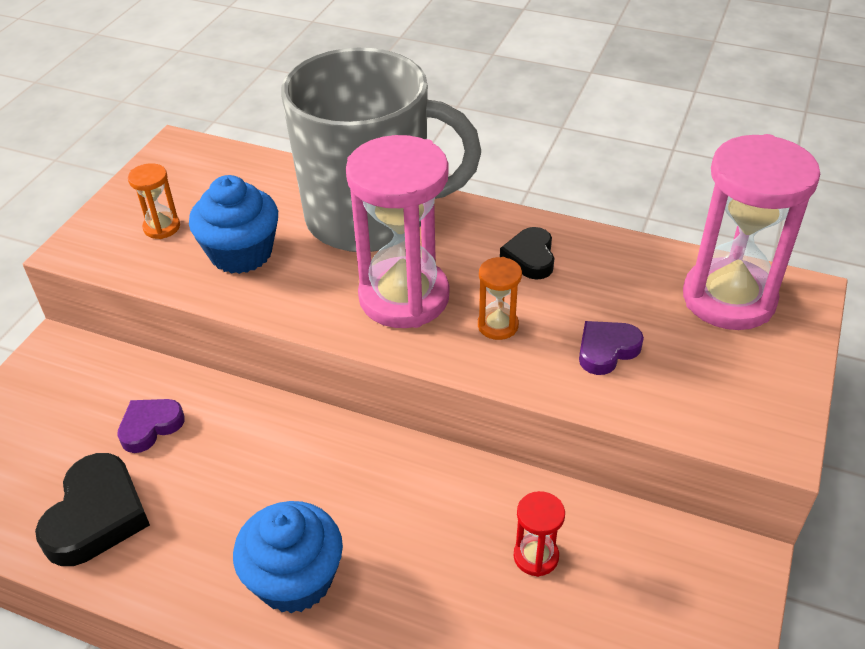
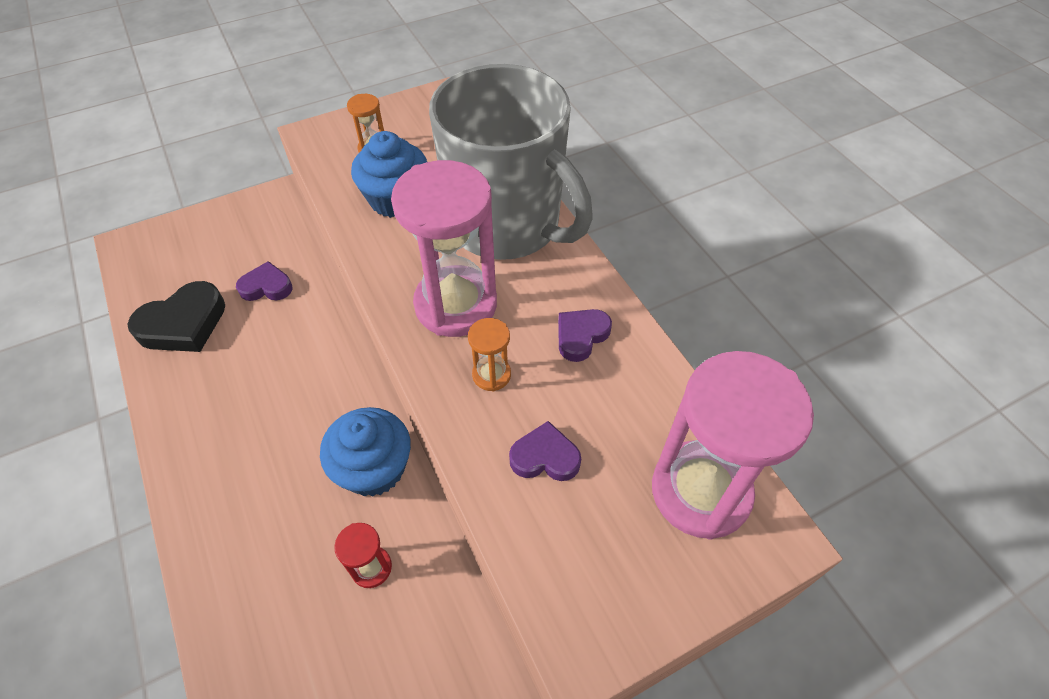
camera: 40 degrees right, 10 degrees up
blue cupcake [233,501,343,614] -> blue cupcake moved to [320,407,411,497]
black heart [500,227,554,280] -> purple heart [558,309,612,362]

